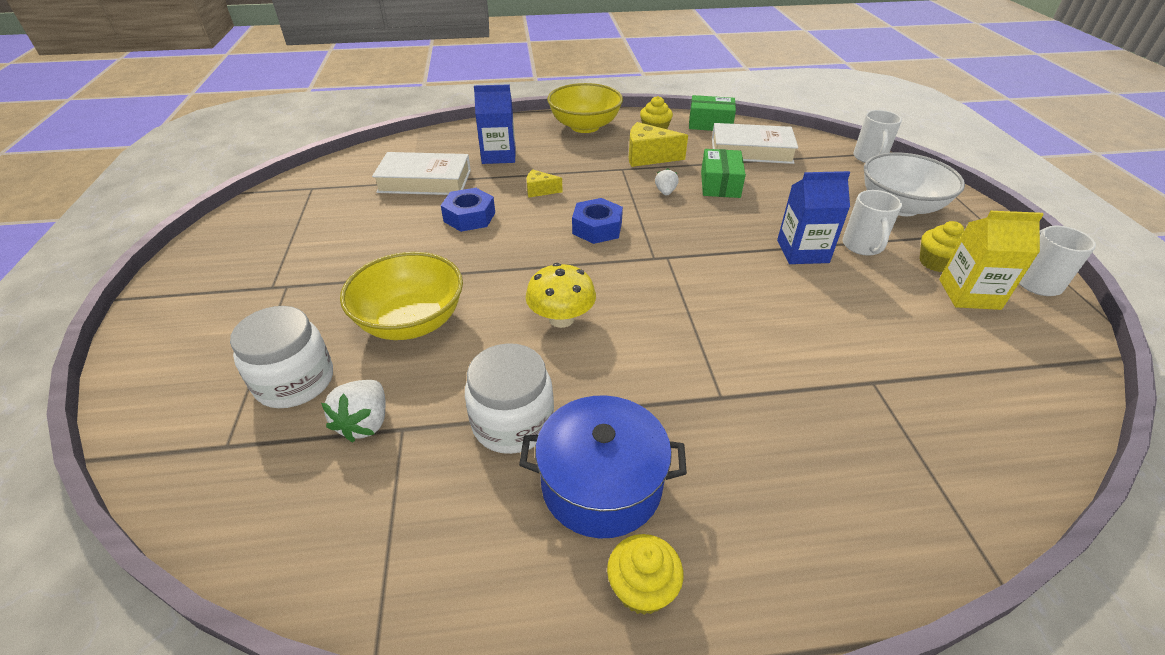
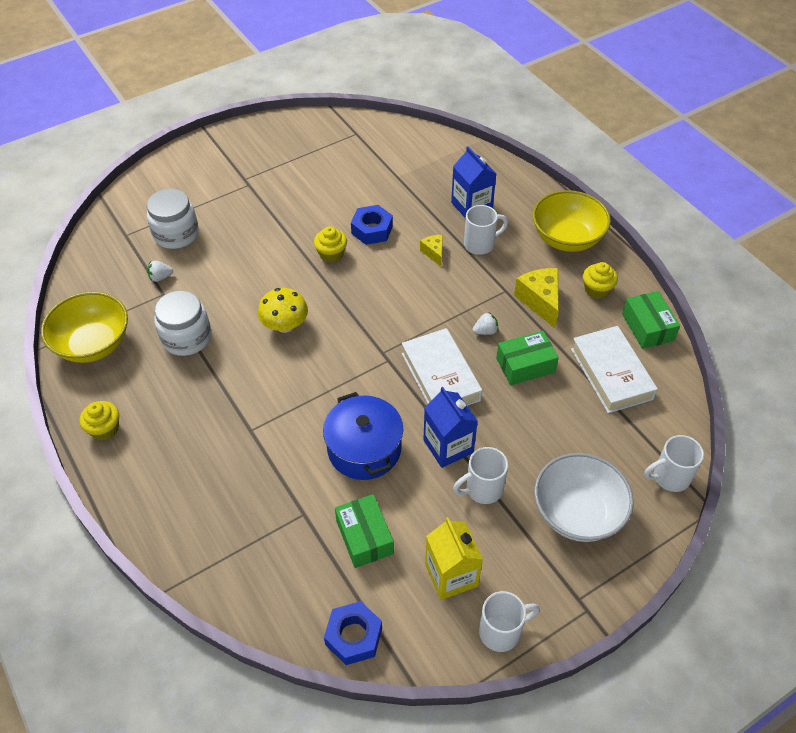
camera: 65 degrees right, 10 degrees up
white strawberry [321,380,386,442] -> white strawberry [147,261,173,282], size x0.63
yellow bowl [340,252,463,340] -> yellow bowl moved to [41,292,128,363]
white book [372,152,471,195] -> white book moved to [402,328,482,406]
blue pot [519,395,687,538] -> blue pot moved to [323,392,403,480]
blue nut [572,198,623,244] -> blue nut moved to [324,601,382,665]
yellow cupcake [920,221,964,272] -> yellow cupcake moved to [314,226,347,263]
none -> green box [335,494,394,568]
none -> white mug [464,205,508,255]

